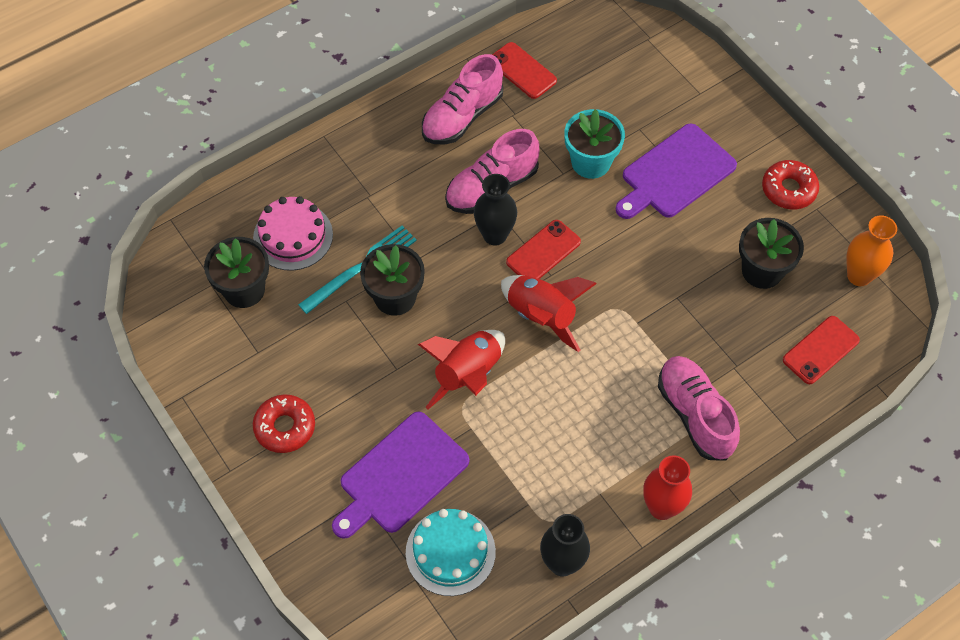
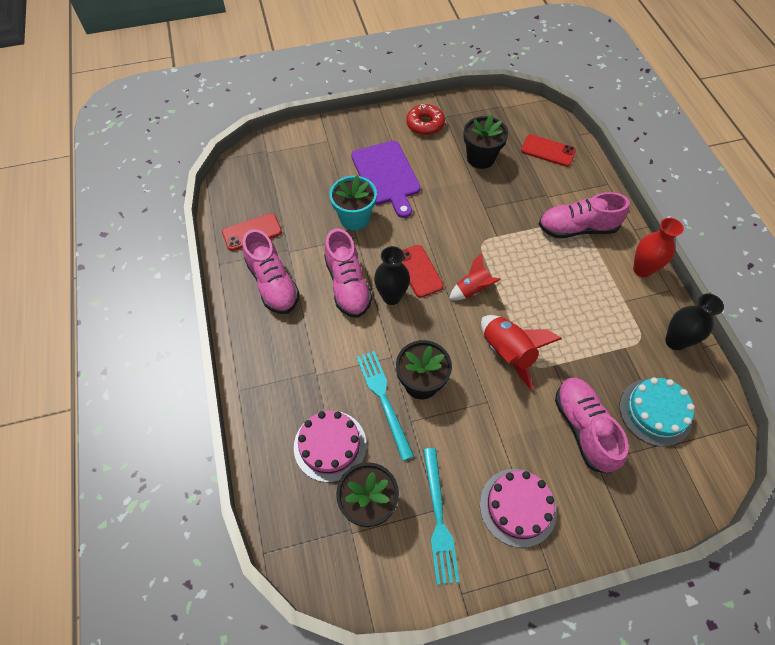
camera: 70 degrees left, 0 degrees up
red donut [253,394,315,453] -> pink cake [480,469,557,548]
purple cutting board [332,411,469,539] -> pink shoe [555,377,629,474]
red rocket [501,275,597,352] -> red rocket [449,253,501,300], size x0.65
red phone [783,316,860,384] -> red phone turned 45 degrees counterclockwise [521,134,576,167]
orange vase [846,215,897,286] -> none
none -> turquoise fork [423,448,460,585]

